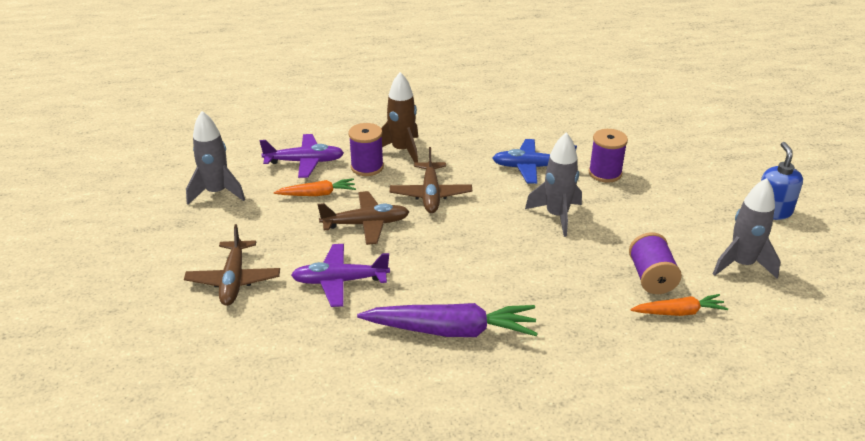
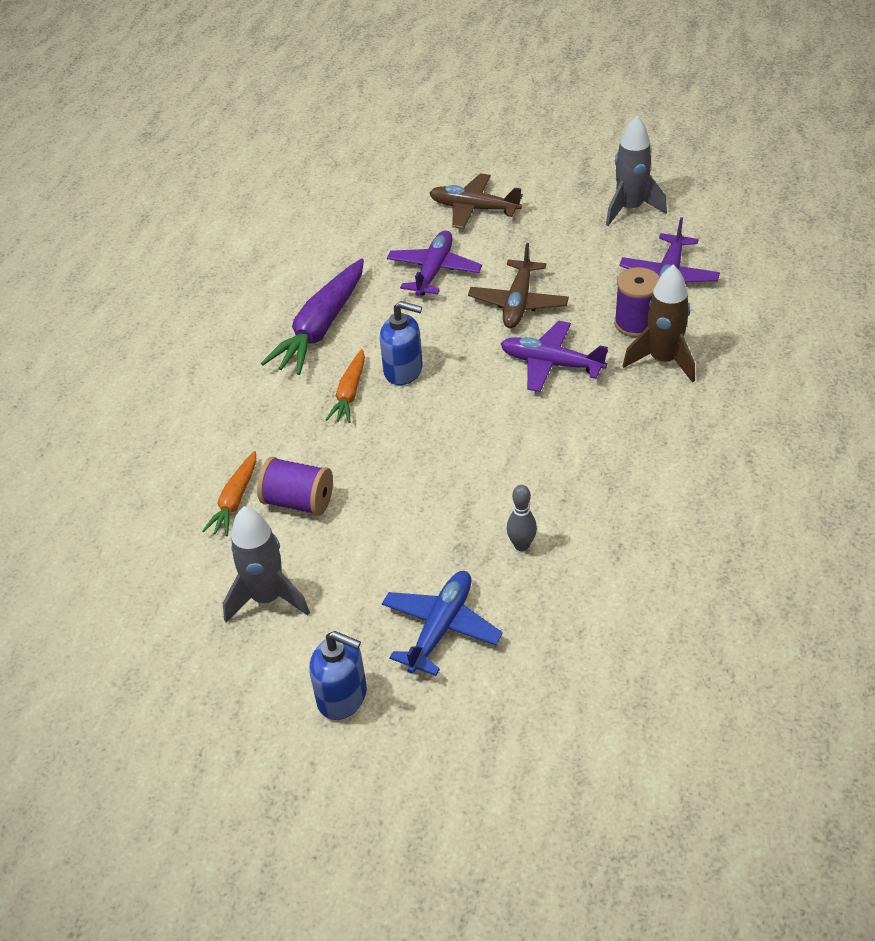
camera: 115 degrees right, 10 degrees up
orange carrot [274,178,356,196] -> orange carrot moved to [326,349,365,423]
brown plane [390,147,472,213] -> purple plane [501,321,608,392]
blue plane [492,139,577,184] -> blue plane moved to [382,571,503,676]
grey rocket [525,132,582,237] -> none
purple spool [589,129,628,183] -> grey bowling pin [507,485,537,551]
none -> blue soap dispenser [380,301,423,385]

